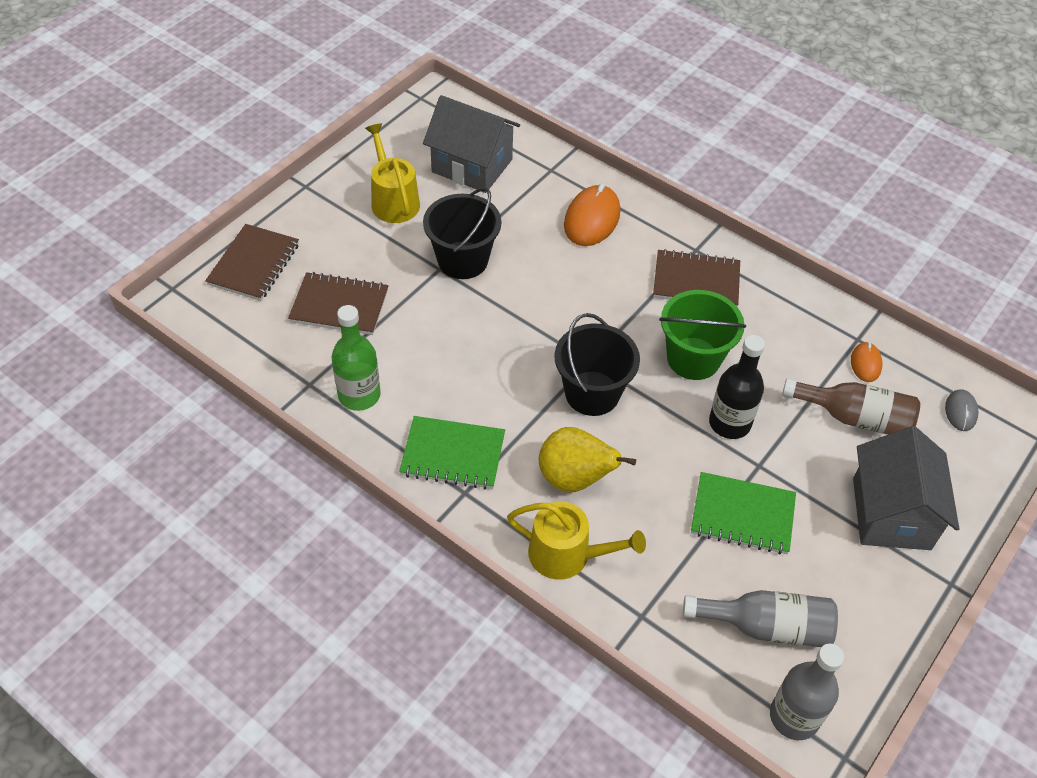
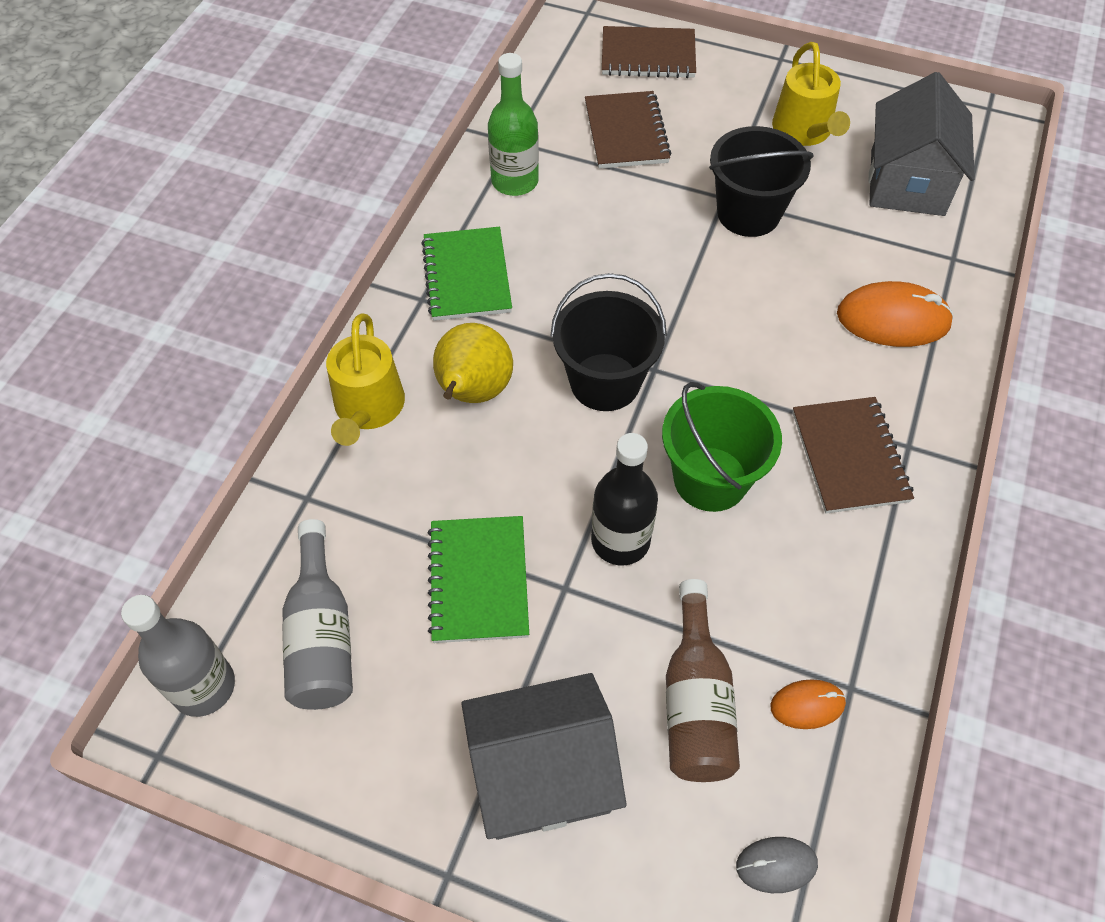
camera: 75 degrees right, 5 degrees up
yellow watering can [365,123,420,223] -> yellow watering can turned 120 degrees clockwise [772,42,850,146]

